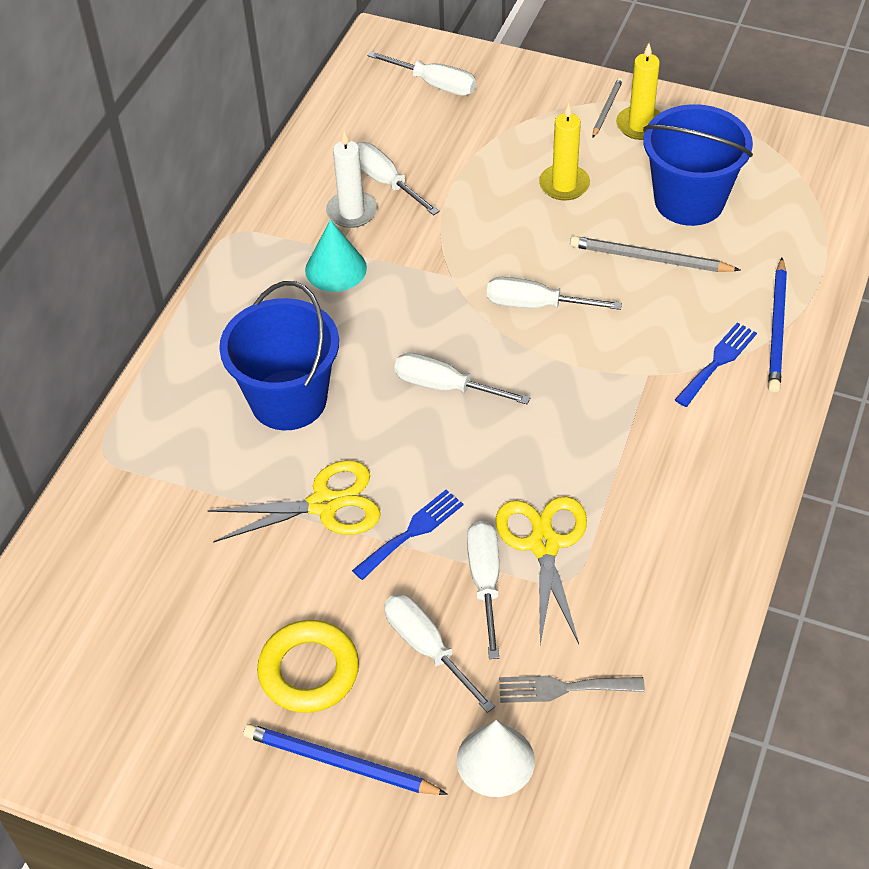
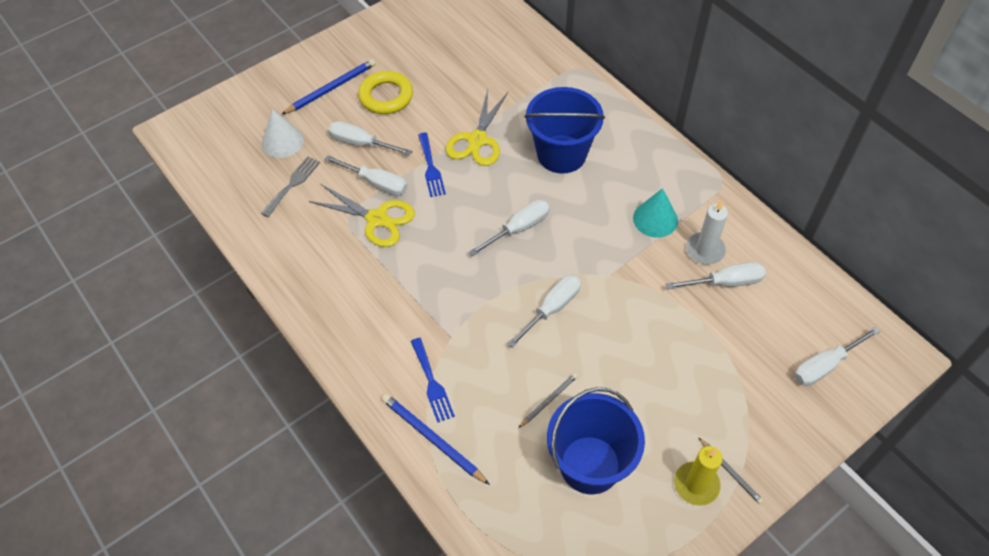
camera: 120 degrees right, 5 degrees up
white screwdriver [384,594,495,713] -> white screwdriver turned 150 degrees counterclockwise [328,121,412,155]
yellow candle [539,103,590,200] -> none
grey pencil [570,236,741,272] -> grey pencil [519,373,578,428], size x0.59

